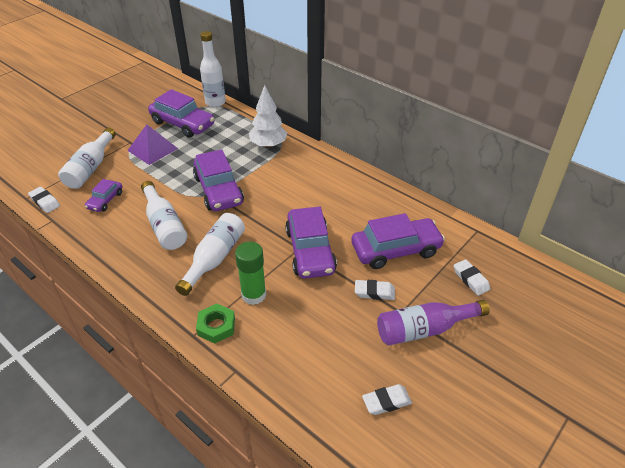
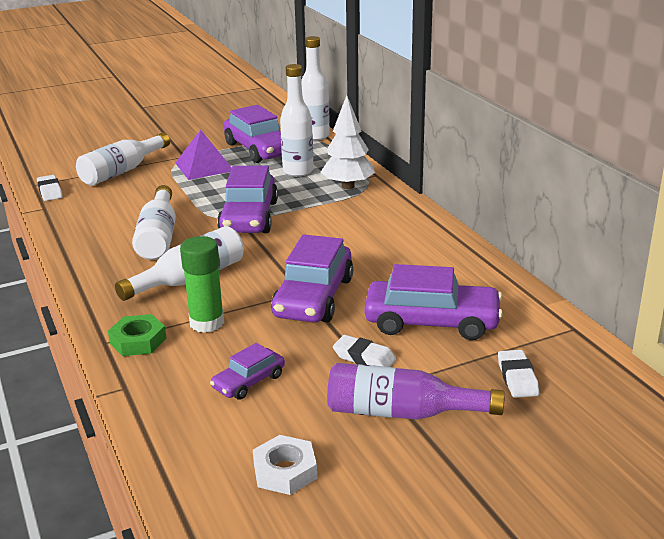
camera: 25 degrees right, 15 degrees down
purple car [85,179,122,212] -> purple car moved to [210,343,285,400]
white eraser [362,384,412,415] -> white nut [253,435,317,495]
none -> white bottle [280,64,314,177]

